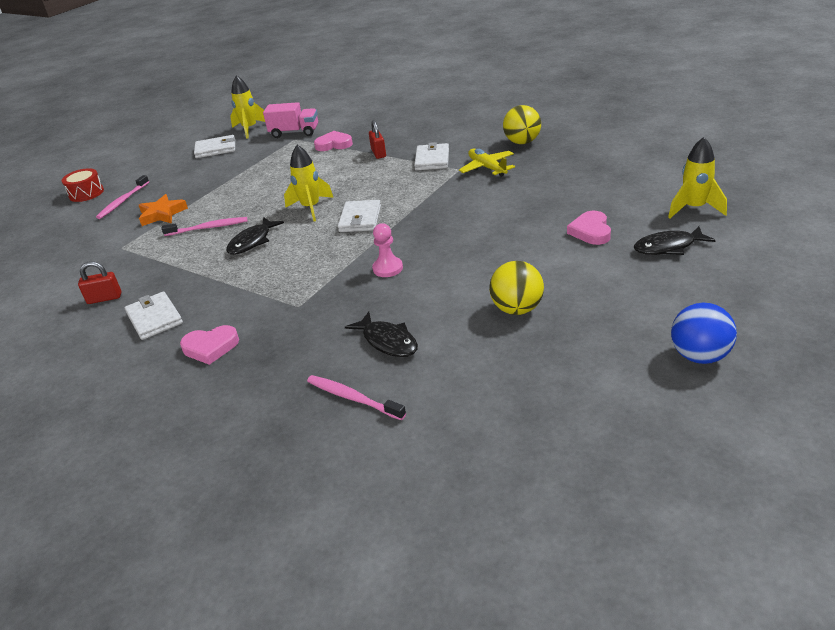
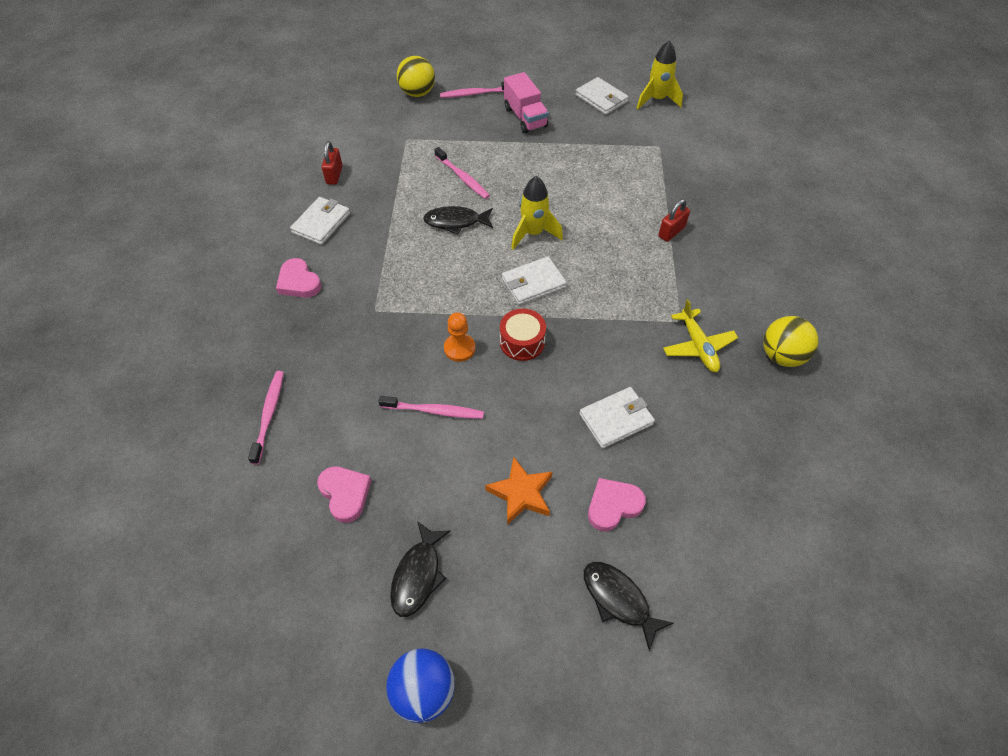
camera: 55 degrees right, 20 degrees up
red drum [62,168,104,202] -> red drum moved to [500,309,546,361]
red padlock [78,261,121,304] -> red padlock turned 45 degrees clockwise [322,141,343,185]
orange star [139,194,188,226] -> orange star moved to [485,457,552,525]
pink truck [263,102,318,138] -> pink truck moved to [504,72,549,133]
pink heart [314,131,353,151] -> pink heart moved to [317,466,371,523]
black fish [345,312,418,357] -> black fish moved to [390,521,451,617]
pink pawn [372,223,403,277] -> orange pawn [444,312,475,362]
white wallet [414,142,449,171] -> white wallet moved to [579,387,655,448]
yellow plane [459,149,515,177] -> yellow plane turned 135 degrees clockwise [663,299,738,372]
yellow ball [489,261,544,315] -> yellow ball moved to [397,56,435,97]
yellow rocket [668,137,727,218] -> none
none -> pink toothbrush [378,396,484,419]

